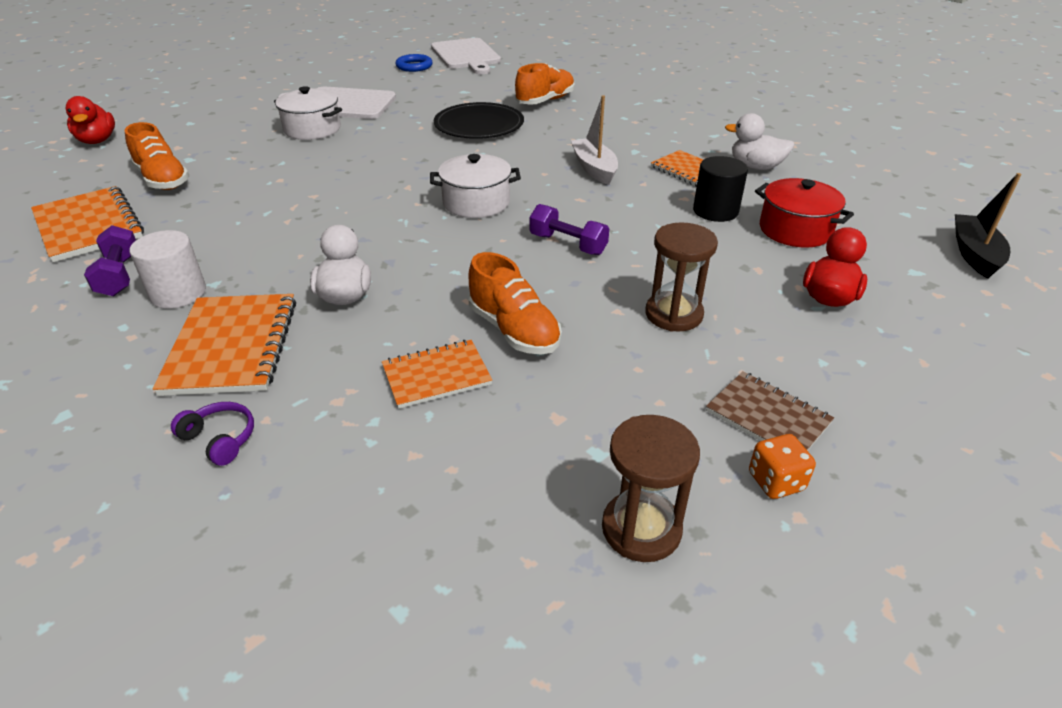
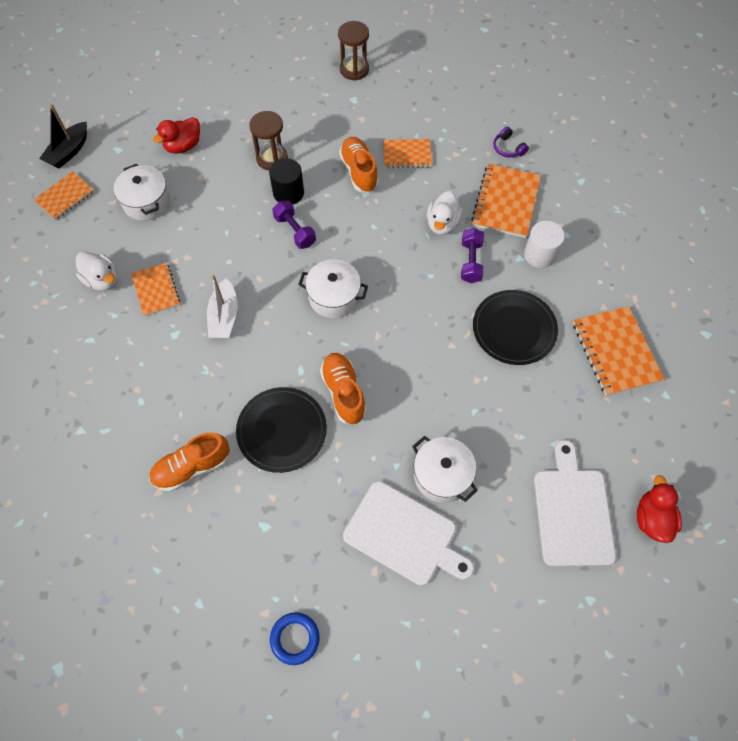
camera: 160 degrees left, 25 degrees up
purple dumbbell [84,225,136,296] -> purple dumbbell moved to [461,228,484,283]
orange shoe [125,122,189,190] -> orange shoe moved to [320,353,366,424]
white cutting board [431,38,501,74] -> white cutting board moved to [534,440,616,567]
black cylinder [693,156,748,222] -> black cylinder moved to [269,158,304,204]
brown notebook [706,371,834,451] -> none
orange dice [749,434,816,499] -> none
red pot [755,178,854,248] -> white pot [114,164,170,221]
none -> orange notebook [33,171,94,220]
none -> black plate [473,290,558,365]

